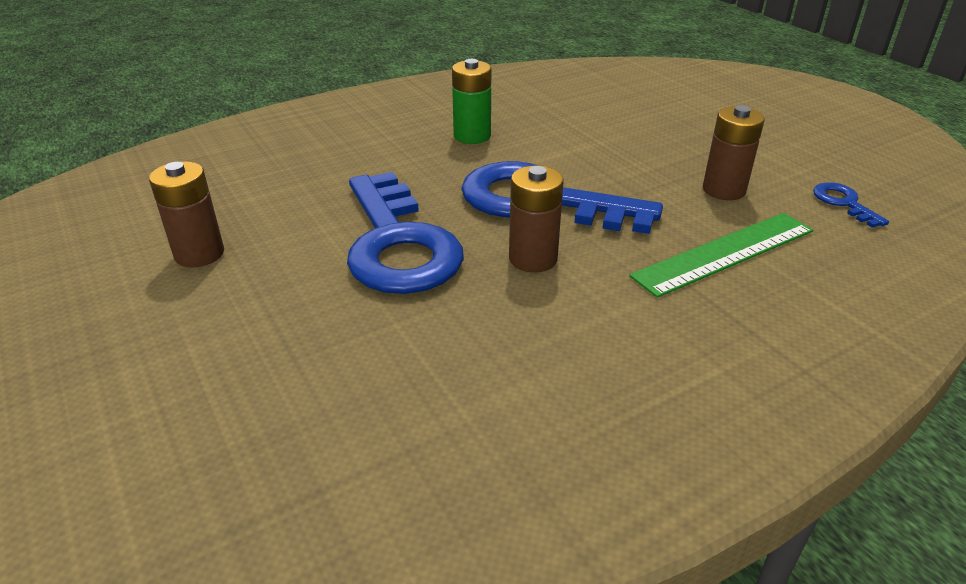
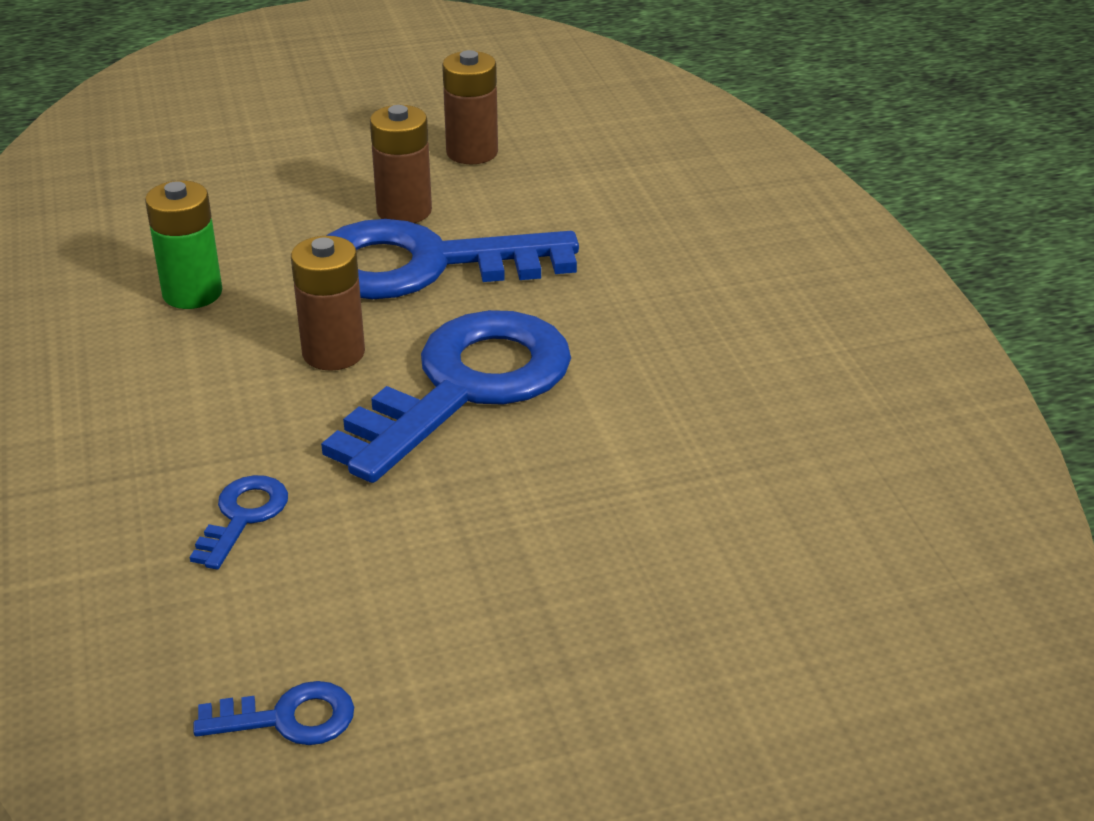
camera: 105 degrees right, 0 degrees up
green battery [452,59,491,144] -> green battery moved to [145,180,222,309]
green ruler [629,213,814,298] -> blue key [190,475,288,569]
brown battery [703,105,765,200] -> brown battery moved to [370,105,432,223]

